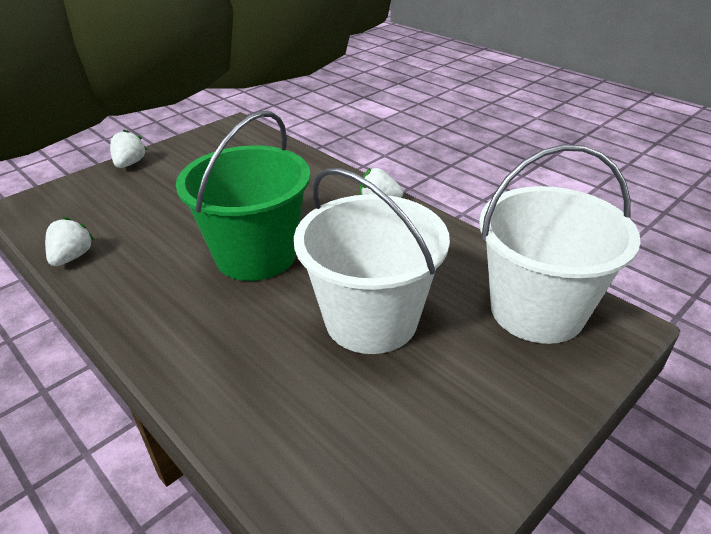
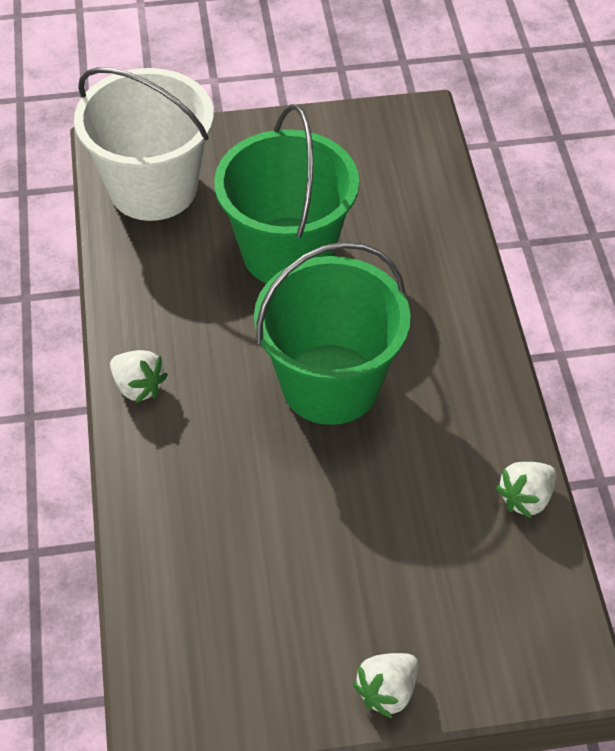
camera: 145 degrees left, 15 degrees up
white bucket [294,168,450,354] -> green bucket [214,104,359,283]

